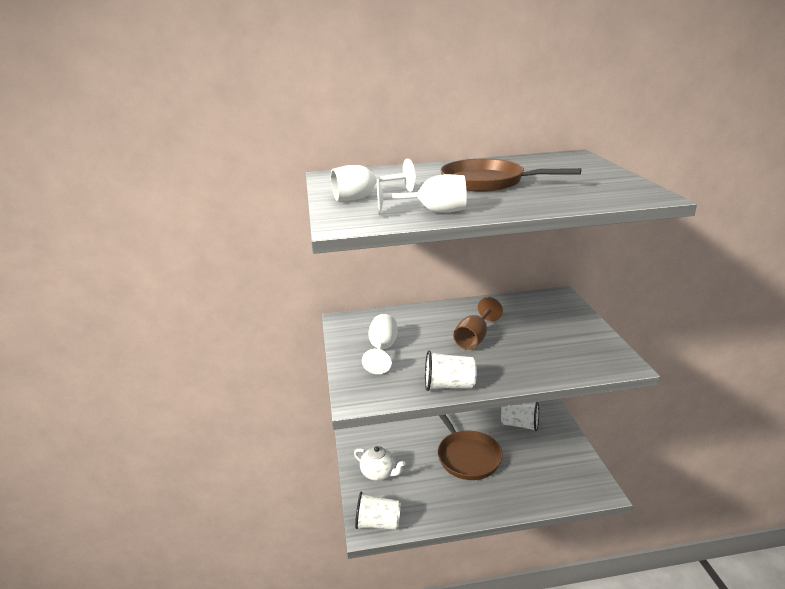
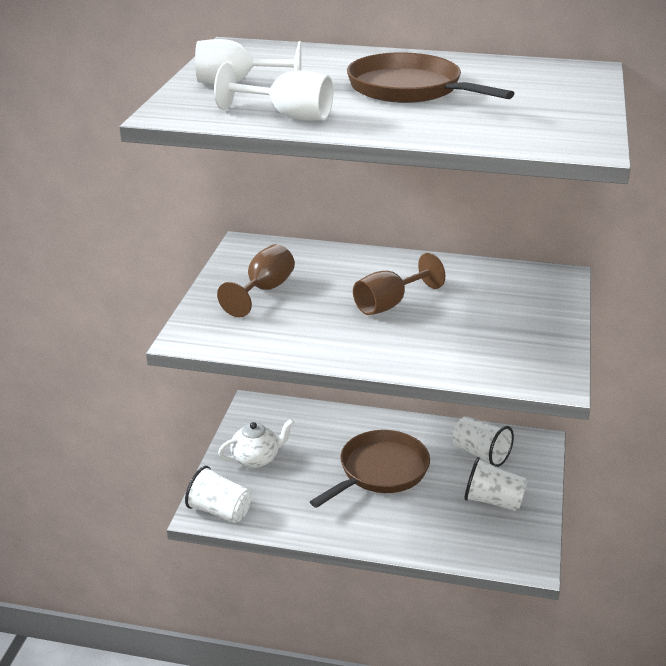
camera: 20 degrees right, 5 degrees up
white teapot [354,446,405,481] -> white teapot turned 75 degrees counterclockwise [218,419,294,468]
white goblet [362,314,397,374] -> brown goblet [217,244,295,317]
white cup [425,350,477,391] -> white cup moved to [464,457,528,511]
brown pan [438,415,503,480] -> brown pan turned 135 degrees counterclockwise [310,430,430,508]

